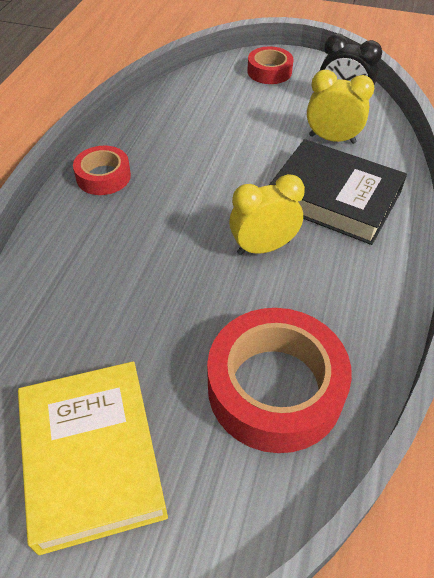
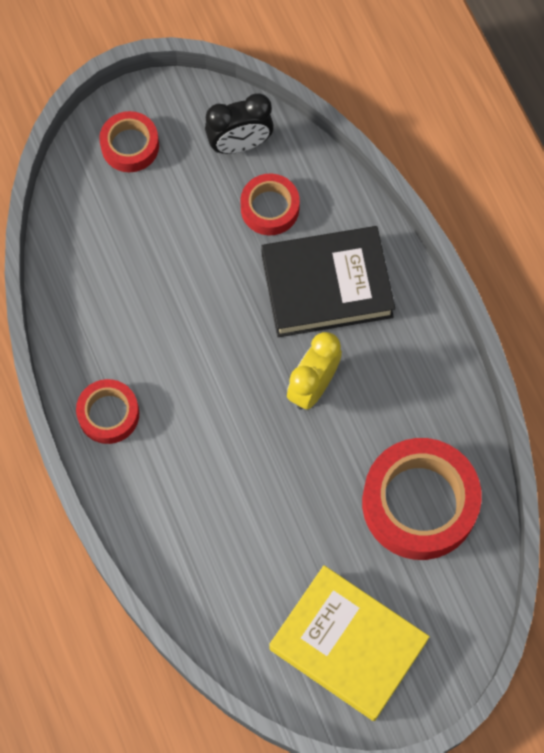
camera: 40 degrees left, 20 degrees up
yellow clock [307,70,374,144] -> red tape [240,174,300,235]

